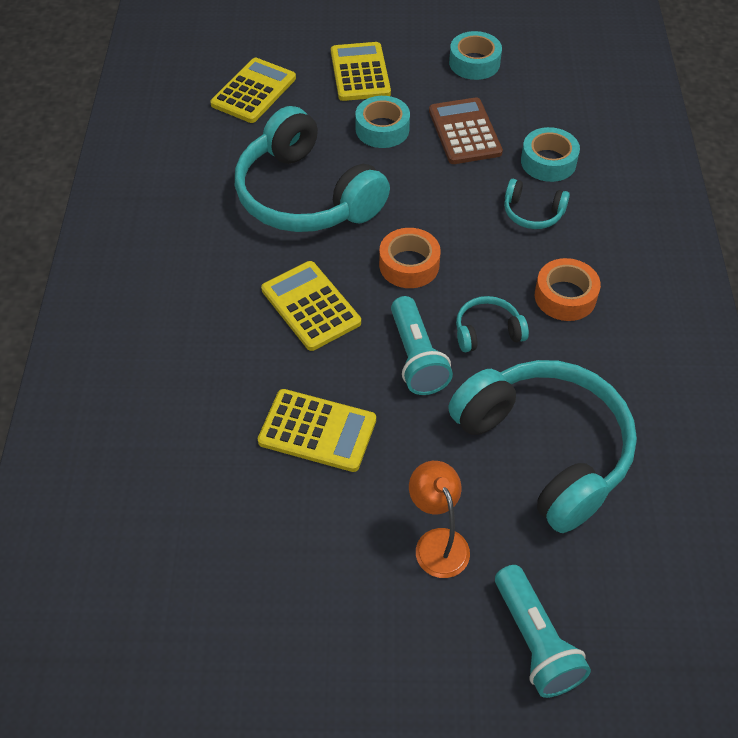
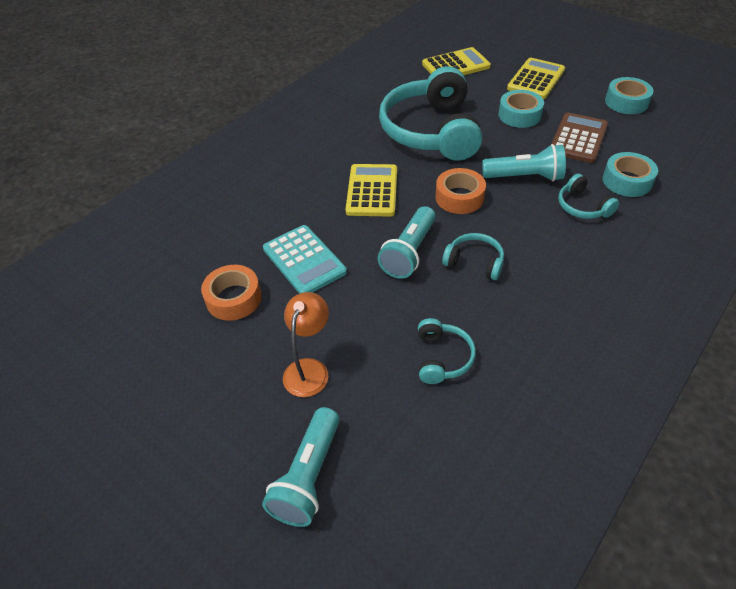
camera: 40 degrees right, 5 degrees down
yellow calculator [258,389,376,472] -> turquoise calculator [263,225,347,294]
turquoise headphones [448,360,637,533] -> turquoise headphones [418,318,476,384], size x0.43
orange tape [535,258,601,321] -> orange tape moved to [201,265,262,321]
none -> turquoise flashlight [482,144,566,181]

